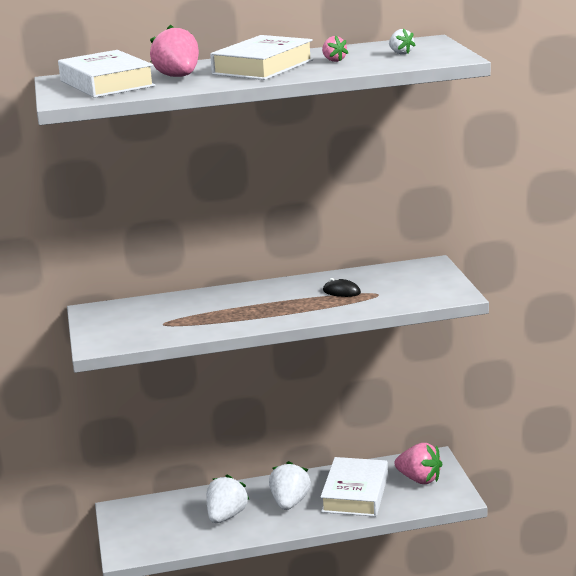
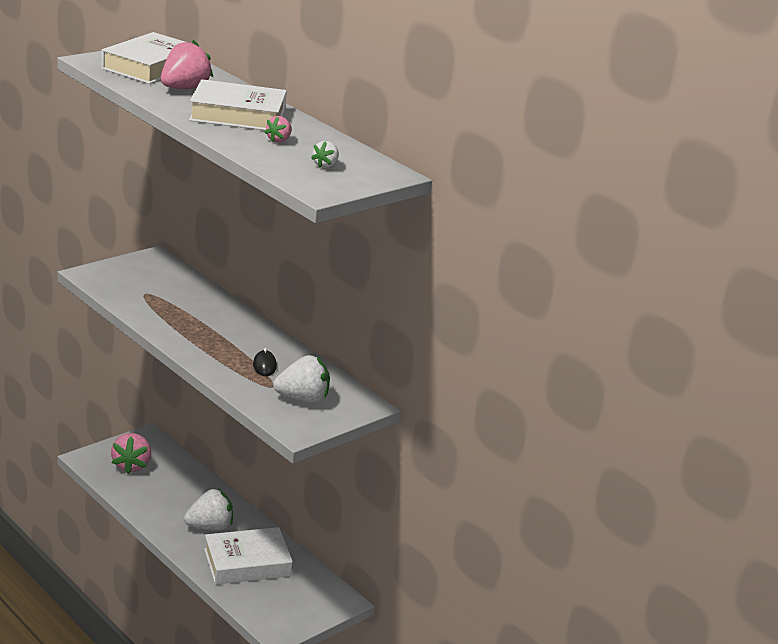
camera: 55 degrees right, 5 degrees up
white strawberry [207,475,249,523] -> white strawberry moved to [273,355,330,403]
pink strawberry [394,443,442,484] -> pink strawberry moved to [111,433,151,474]

